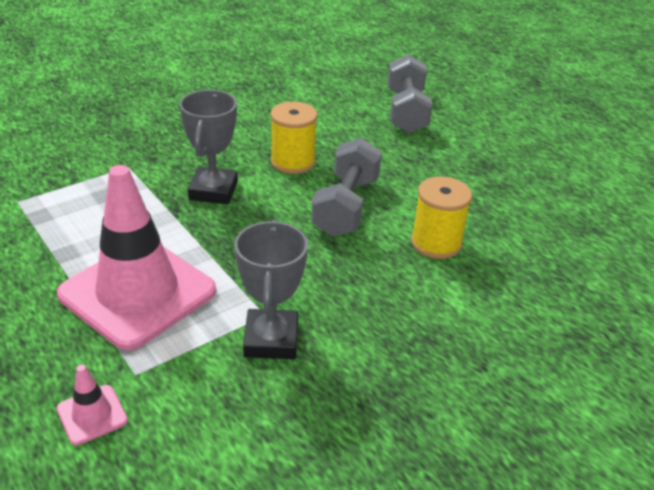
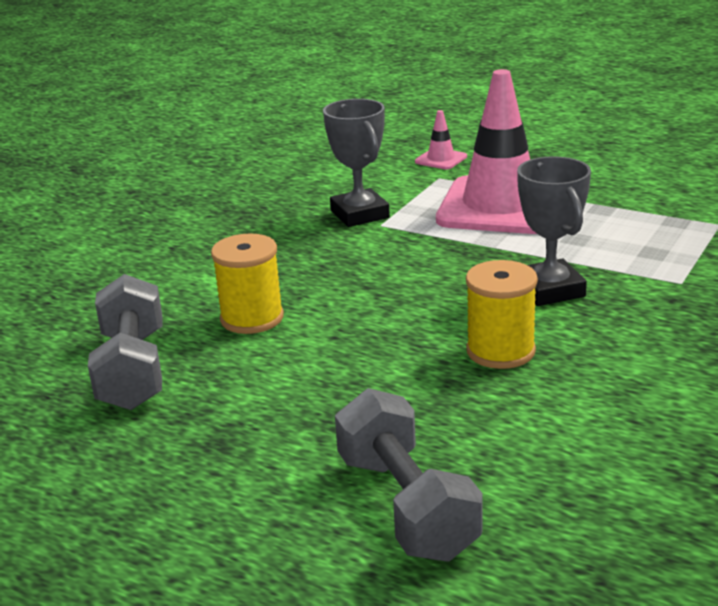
camera: 160 degrees right, 10 degrees down
grey dumbbell [311,137,382,237] -> grey dumbbell moved to [88,274,162,410]

